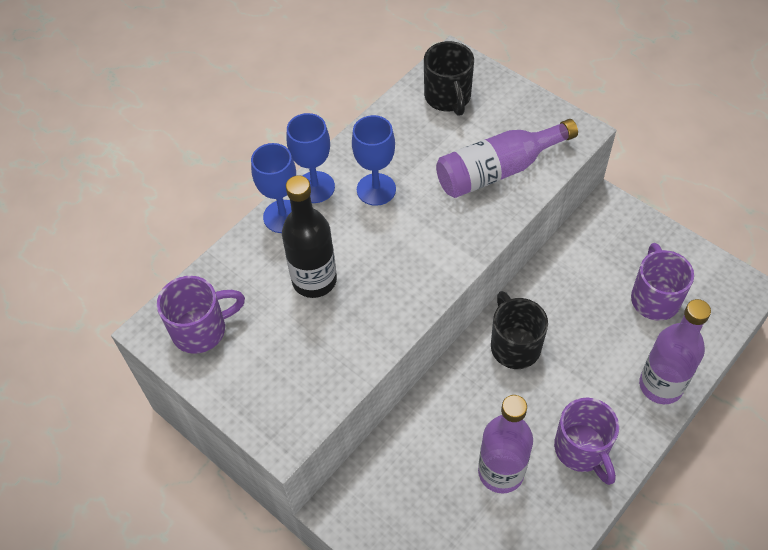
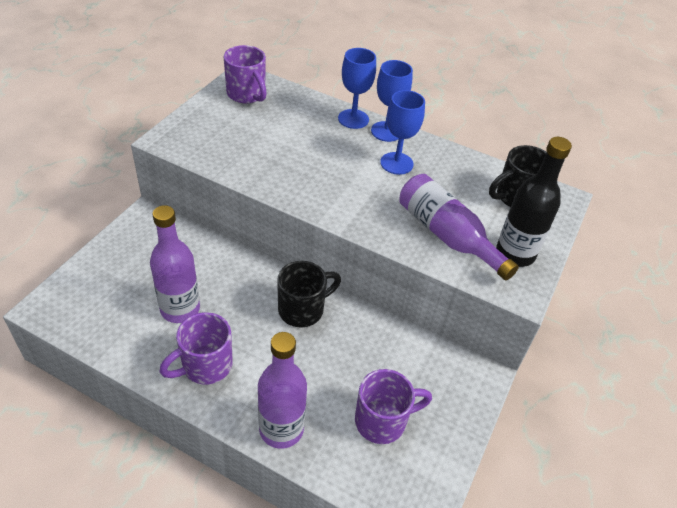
camera: 70 degrees right, 10 degrees down
black bottle [282,175,337,298] -> black bottle moved to [496,137,572,267]

